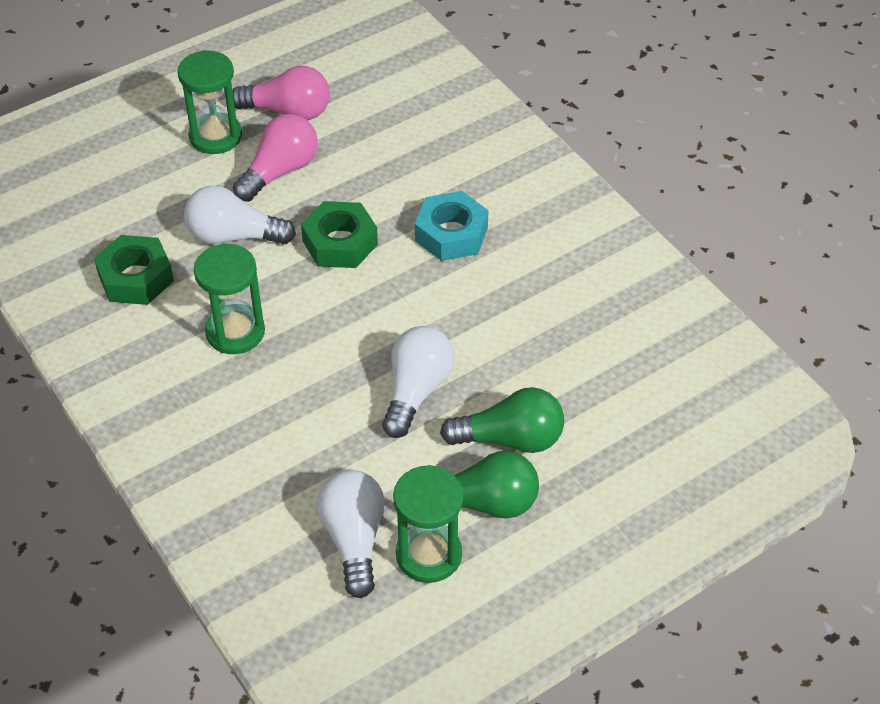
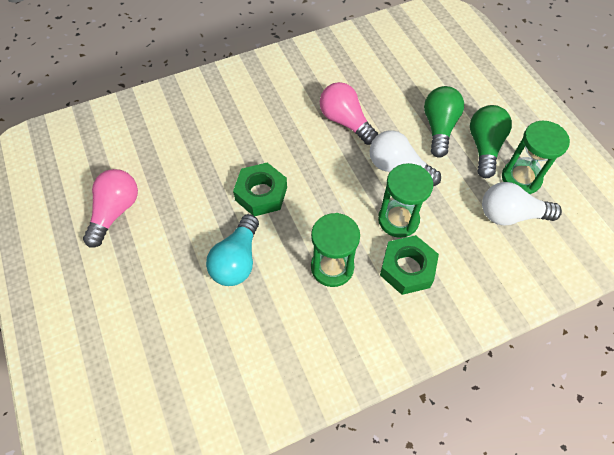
camera: 80 degrees left, 10 degrees up
green nut [94,235,174,305] -> green nut moved to [380,235,439,295]
green hourglass [177,50,242,154] -> green hourglass moved to [378,163,433,238]
white light bulb [184,185,296,244] -> turquoise light bulb [206,214,259,286]
pink light bulb [233,114,318,202] -> pink light bulb moved to [320,82,378,145]
turquoise nut [415,191,489,261] -> none

